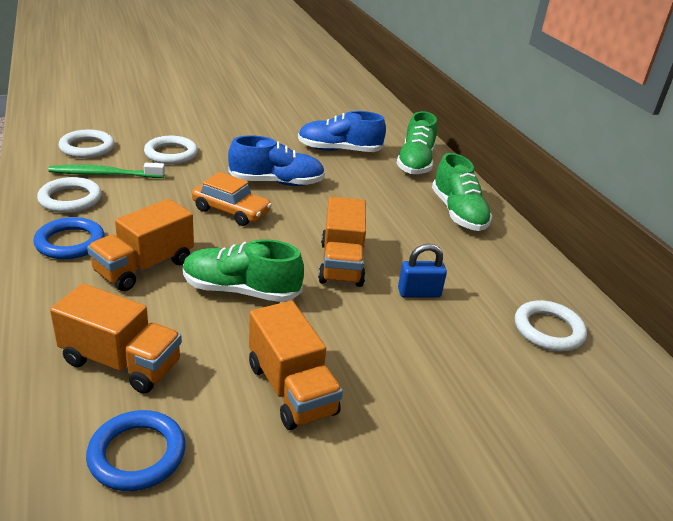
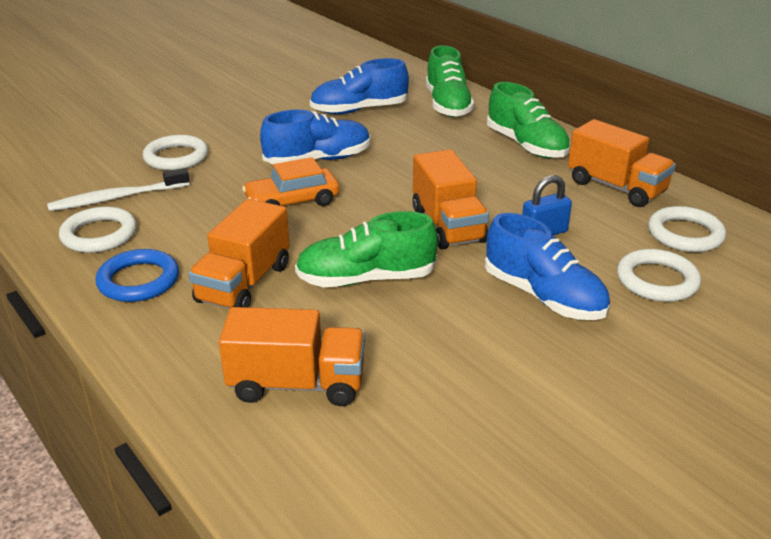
camera: 15 degrees left, 0 degrees up
green toothbrush [49,163,165,178] -> white toothbrush [47,168,189,211]
white ring [59,129,115,158] -> white ring moved to [617,249,701,302]
blue ring [86,410,186,491] -> none
orange car [192,172,272,226] -> orange car turned 150 degrees clockwise [242,157,339,206]
orange truck [249,301,343,430] -> orange truck moved to [568,119,676,207]
none -> blue shoe [485,213,610,320]

